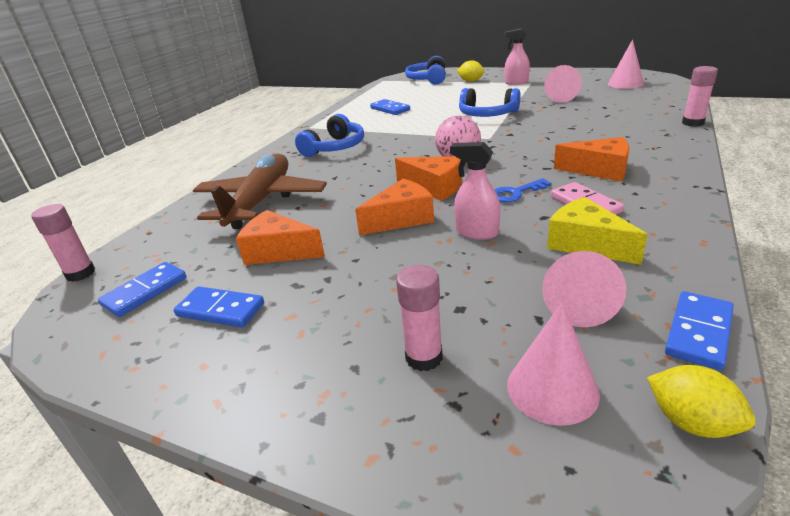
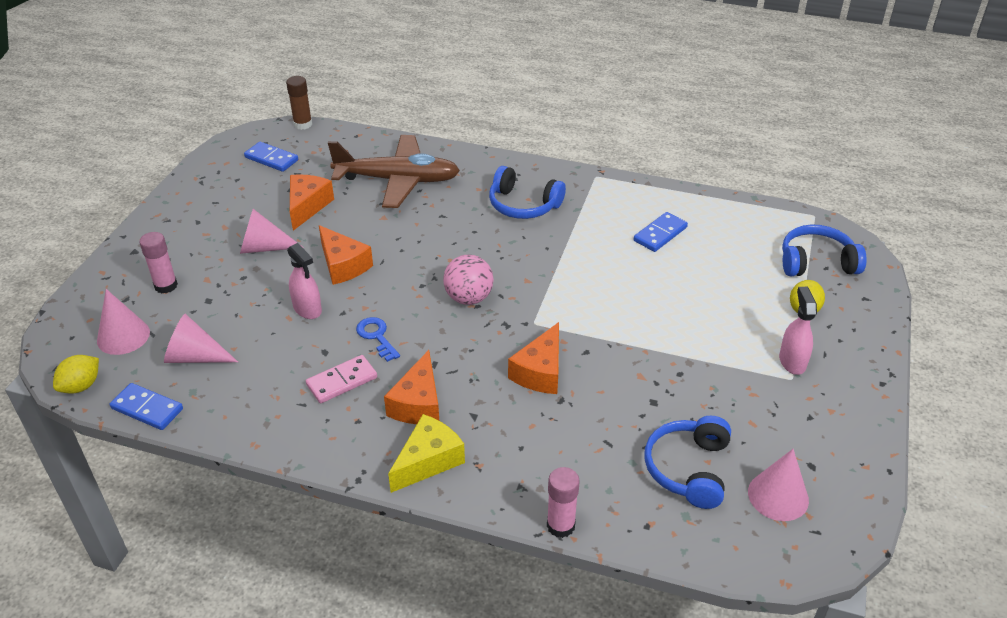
camera: 80 degrees right, 10 degrees up
pink glue stick [31,204,95,282] -> brown glue stick [286,76,312,130]
blue domino [173,286,264,328] -> none
orange cheese [395,156,462,201] -> orange cheese moved to [508,322,559,394]
pink spray bottle [450,142,500,240] -> pink spray bottle turned 120 degrees clockwise [287,243,322,319]
blue headphones [459,88,521,117] -> blue headphones moved to [644,416,731,509]
pink cone [544,65,581,103] -> pink cone moved to [240,209,304,254]
yellow cheese [547,197,648,265] -> yellow cheese moved to [388,414,465,493]

